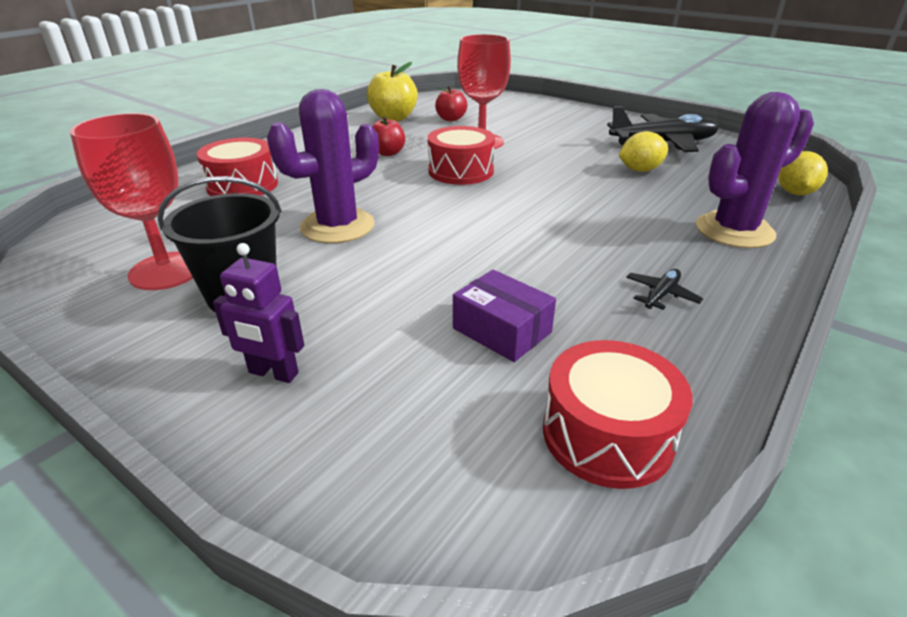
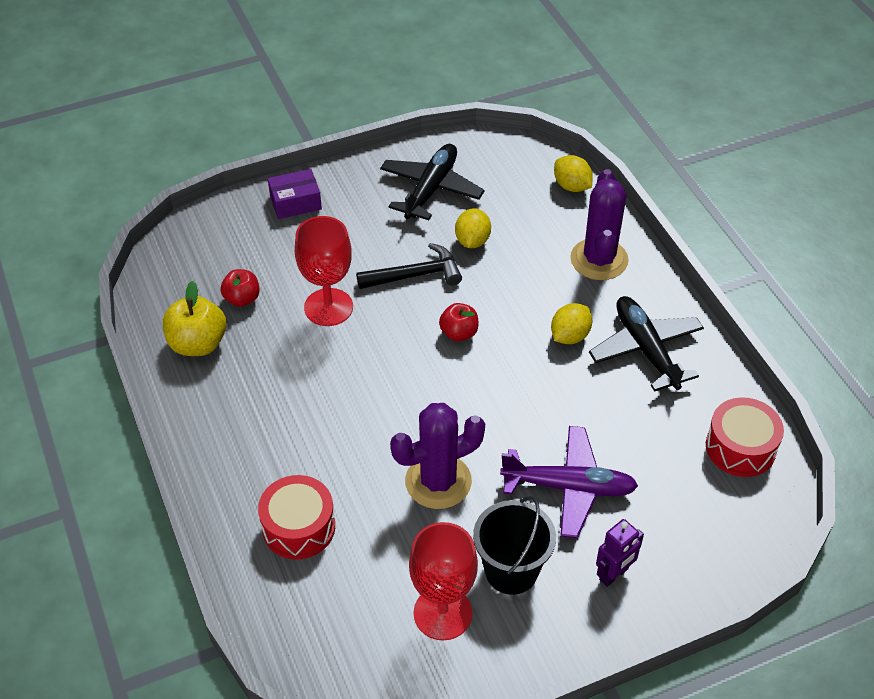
camera: 60 degrees left, 15 degrees up
purple cactus [267,89,379,243] -> purple cactus turned 75 degrees clockwise [390,403,485,509]
red apple [372,116,405,156] -> red apple moved to [439,303,478,341]
red drum [428,126,495,185] -> none
purple box [453,270,556,362] -> purple box moved to [268,169,322,219]
black plane [626,269,703,310] -> black plane [589,296,704,392], size x2.32
none -> black hammer [356,243,462,289]
none -> purple plane [500,426,638,538]
none -> yellow lemon [551,303,592,344]

